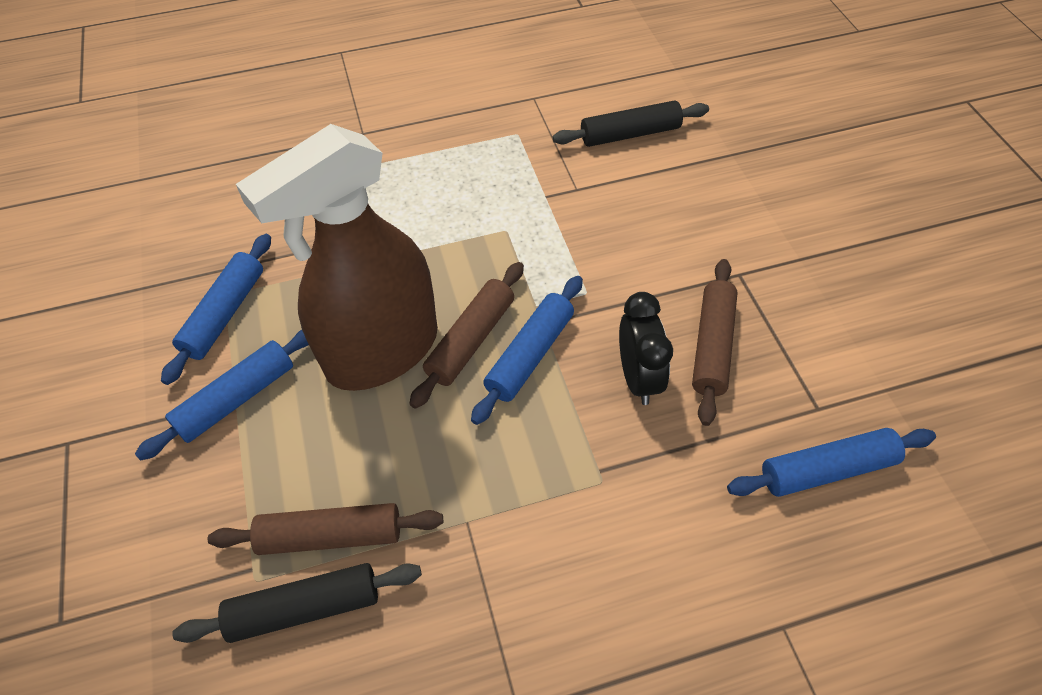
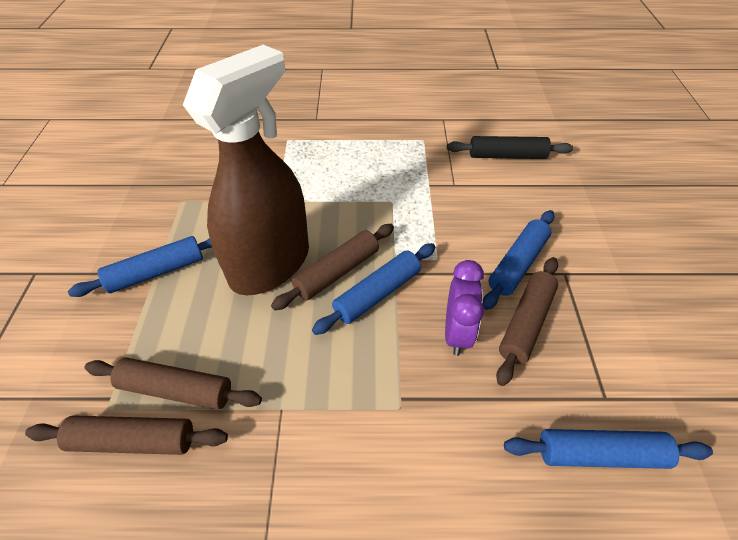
camera: 15 degrees right, 5 degrees down
blue rolling pin [161,234,271,385] -> blue rolling pin moved to [483,210,554,310]
black rolling pin [172,563,422,643] -> brown rolling pin [25,416,228,455]
brown spray bottle [236,124,438,391] -> brown spray bottle turned 150 degrees clockwise [183,45,309,295]
black clock [619,292,673,405] -> purple clock [445,260,484,356]

